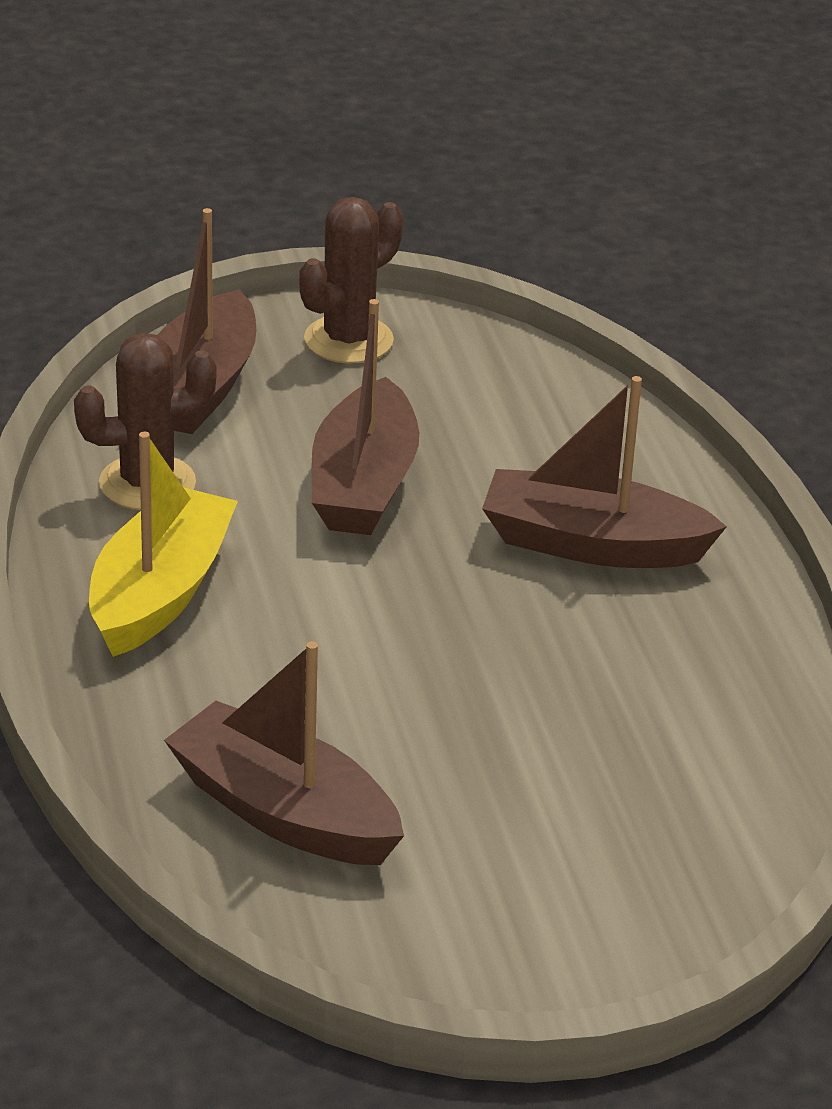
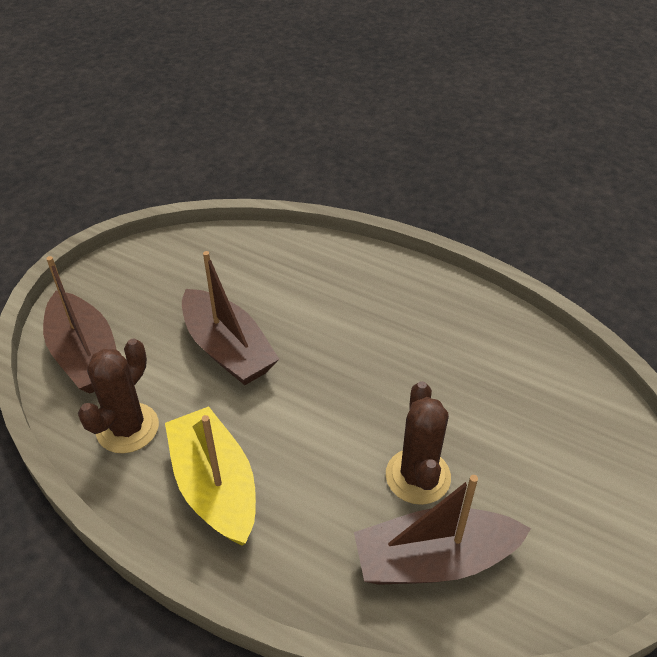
camera: 45 degrees left, 10 degrees up
brown cactus [299,197,403,363] -> brown cactus moved to [386,381,451,505]
brown boat [482,376,727,568] -> none

